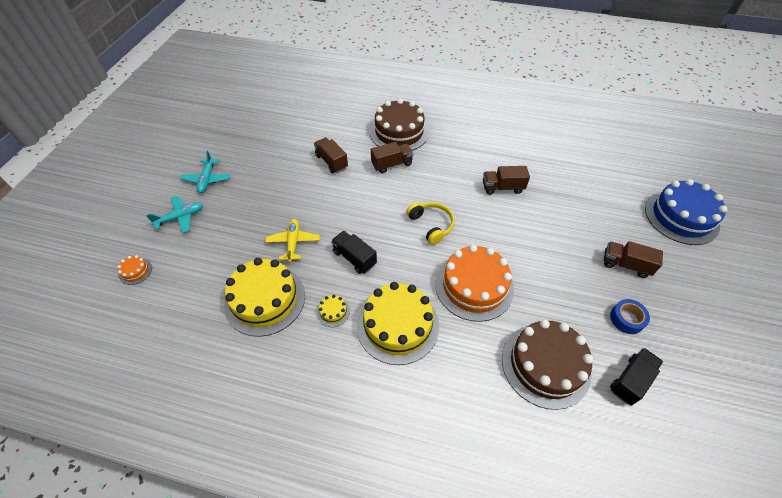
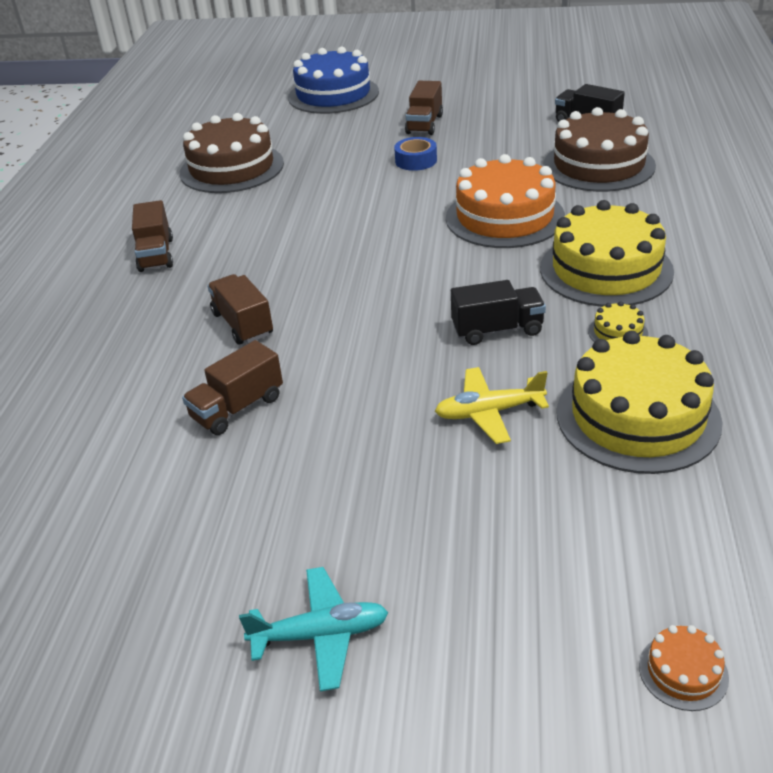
camera: 95 degrees left, 15 degrees down
turquoise plane [146,196,203,233] -> none
black truck [331,231,377,274] -> black truck turned 135 degrees counterclockwise [451,280,546,345]
brown cake [370,98,429,151] -> brown cake moved to [180,113,284,193]
yellow headphones [406,202,455,245] -> none
brown truck [483,166,530,195] -> brown truck moved to [132,200,173,272]
blue tape [610,299,650,334] -> blue tape moved to [394,137,437,171]

